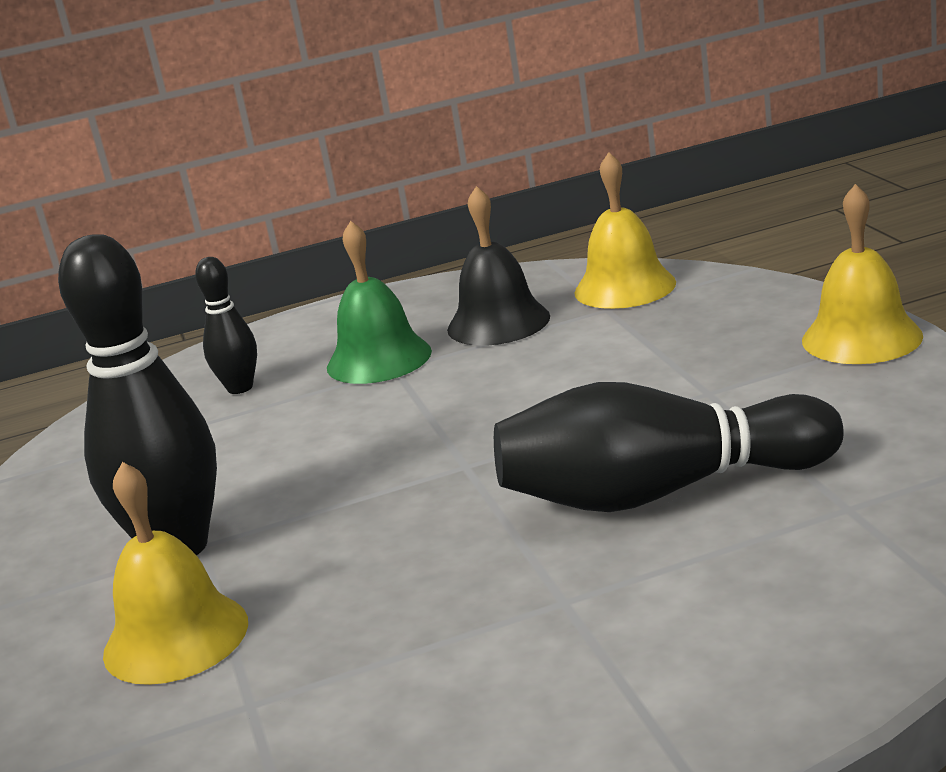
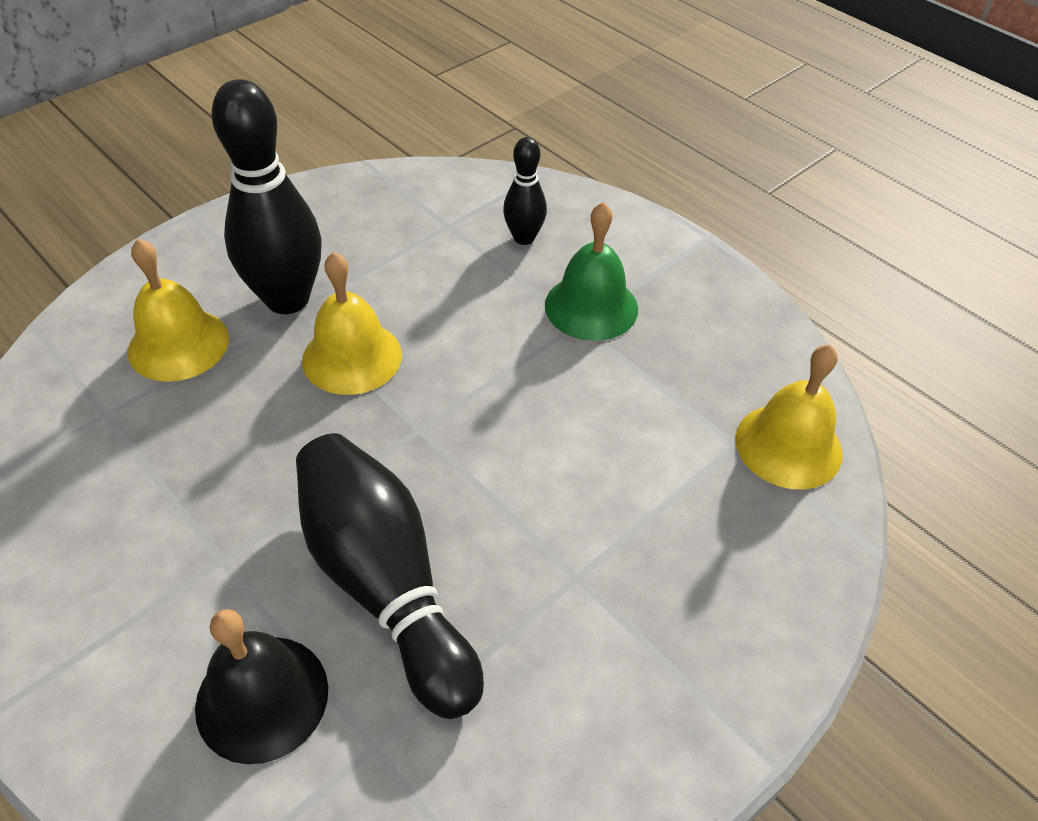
camera: 60 degrees right, 25 degrees up
black bell [447,186,550,346] -> black bell moved to [195,609,328,764]
yellow bell [802,184,923,364] -> yellow bell moved to [302,252,402,395]

